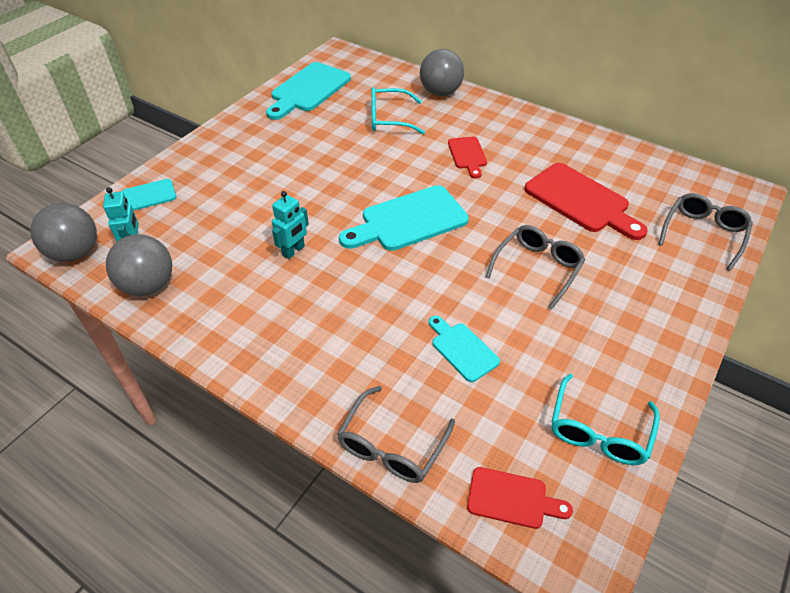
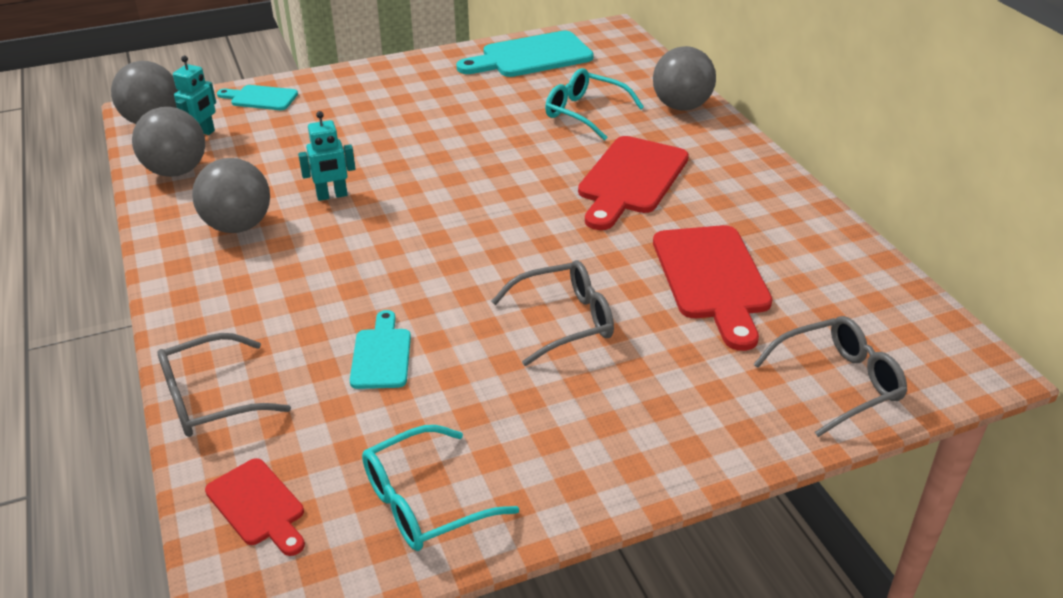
camera: 35 degrees right, 10 degrees down
turquoise cutting board [339,185,469,251] -> none
red cutting board [448,137,487,179] -> red cutting board [578,136,689,230], size x1.81
none -> grey ball [192,158,270,233]

